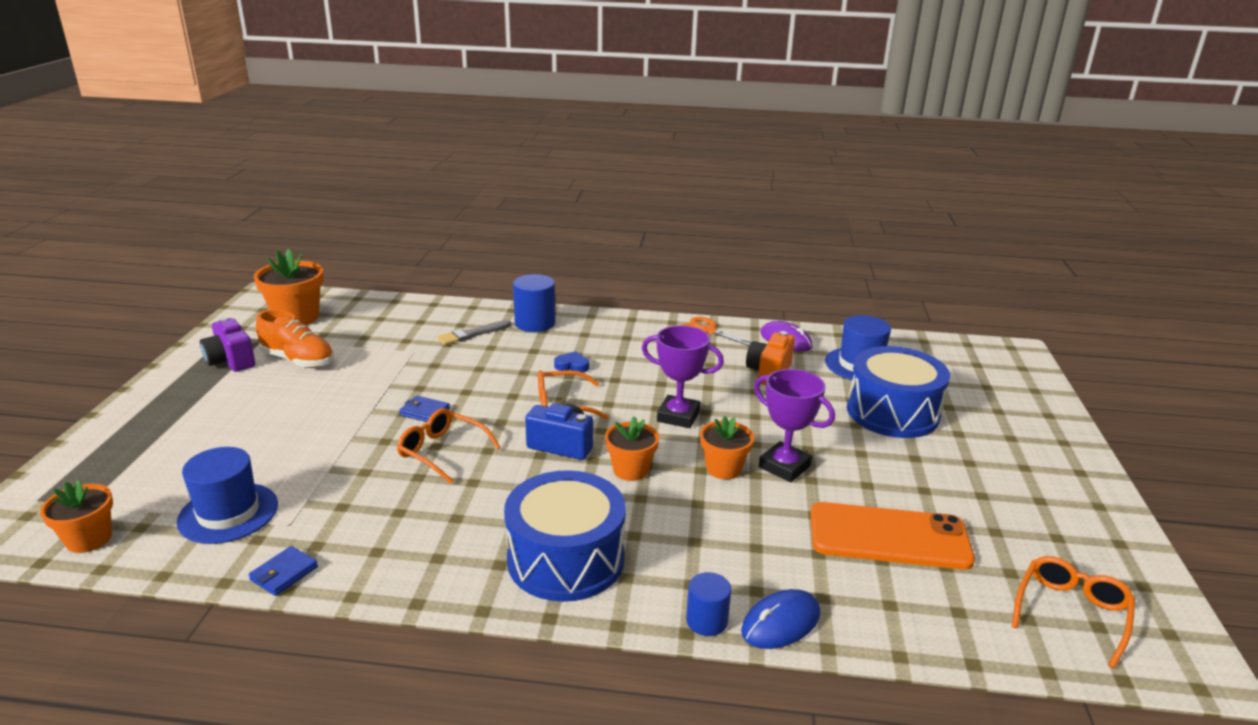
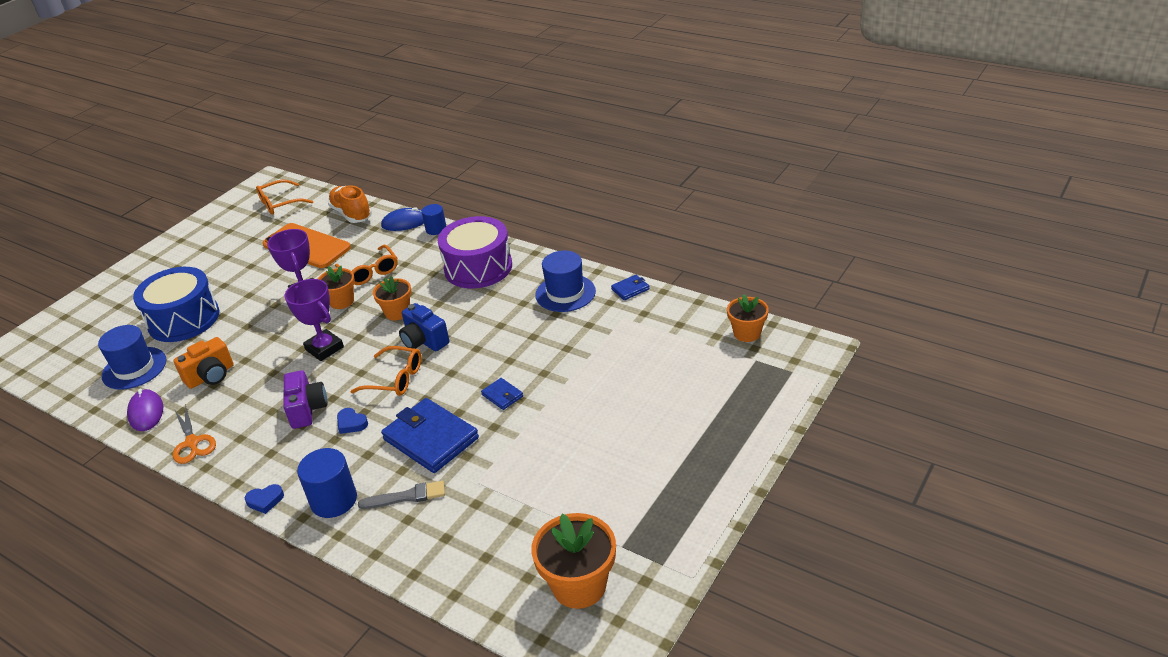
camera: 150 degrees left, 10 degrees up
blue hat [177,447,278,544] -> blue hat moved to [535,251,596,312]
purple camera [200,317,255,372] -> purple camera moved to [283,370,328,429]
orange shoe [256,310,334,368] -> orange shoe moved to [328,185,372,223]
orange glasses [397,408,501,484] -> orange glasses moved to [335,245,398,285]
blue drum [504,470,626,602] -> purple drum [438,216,512,289]
none -> blue heart [245,484,284,514]
none -> blue wallet [381,398,479,473]

